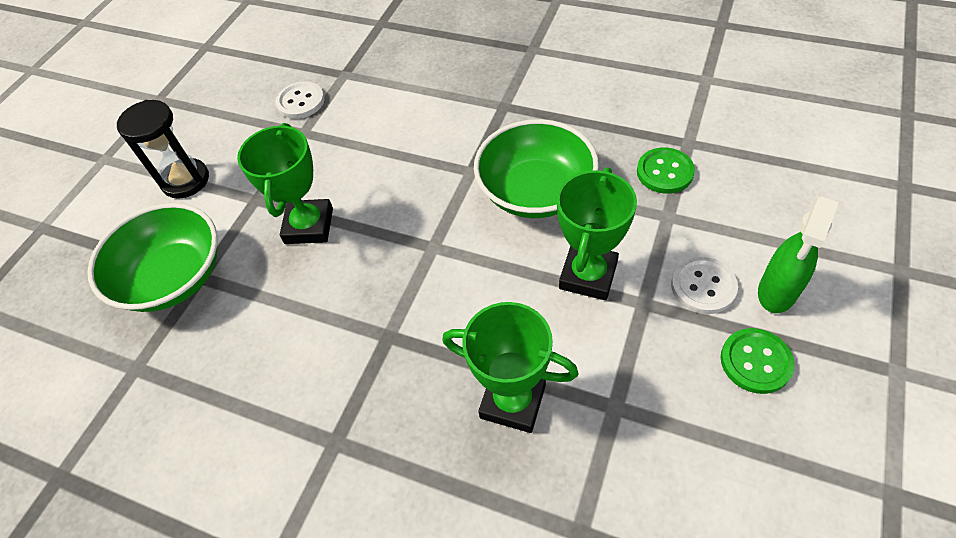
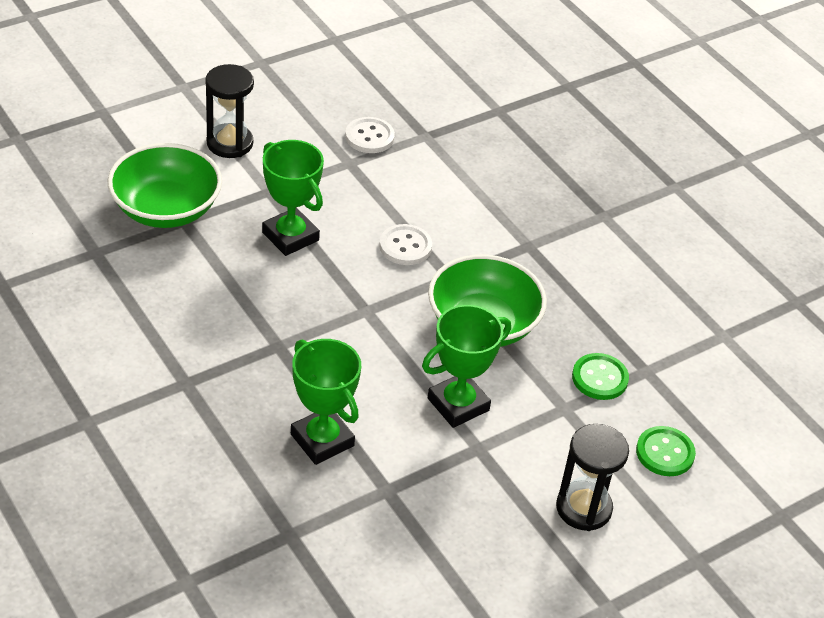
camera: 25 degrees right, 10 degrees down
green trophy [237,123,333,244] -> green trophy turned 75 degrees counterclockwise [262,140,324,256]
white button [671,257,738,314] -> white button moved to [379,224,432,265]
green button [721,328,795,394] -> green button moved to [636,426,696,476]
green spray bottle [758,196,839,313] -> black hourglass [556,424,629,531]

